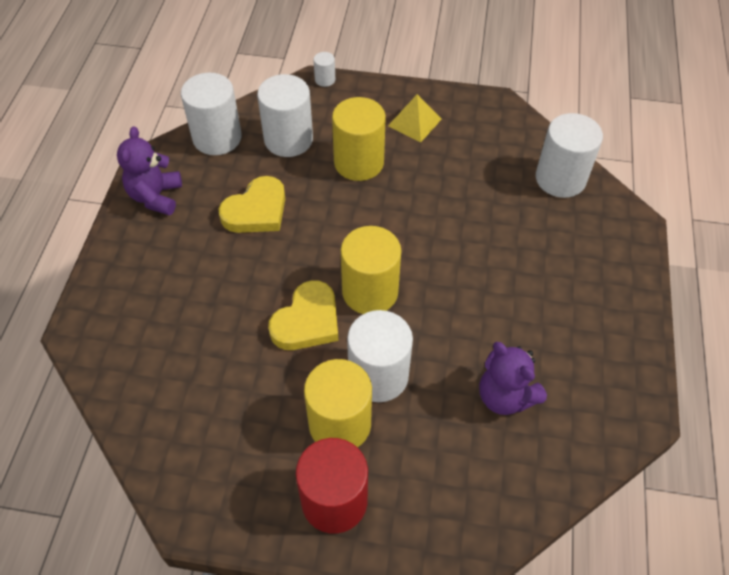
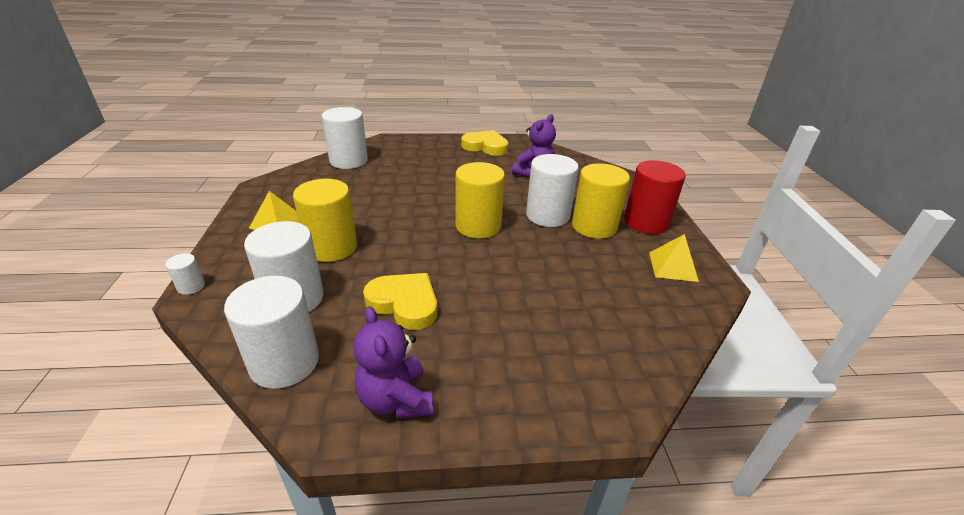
camera: 105 degrees left, 20 degrees down
purple teddy bear [117,126,182,215] -> purple teddy bear turned 75 degrees clockwise [354,306,433,419]
yellow heart [268,280,338,350] -> yellow heart moved to [461,130,509,156]
none -> yellow pyramid [649,234,699,282]

